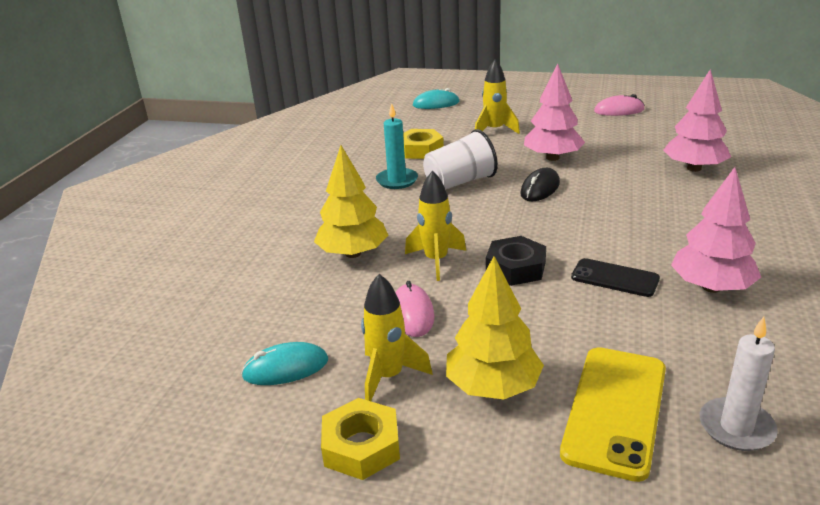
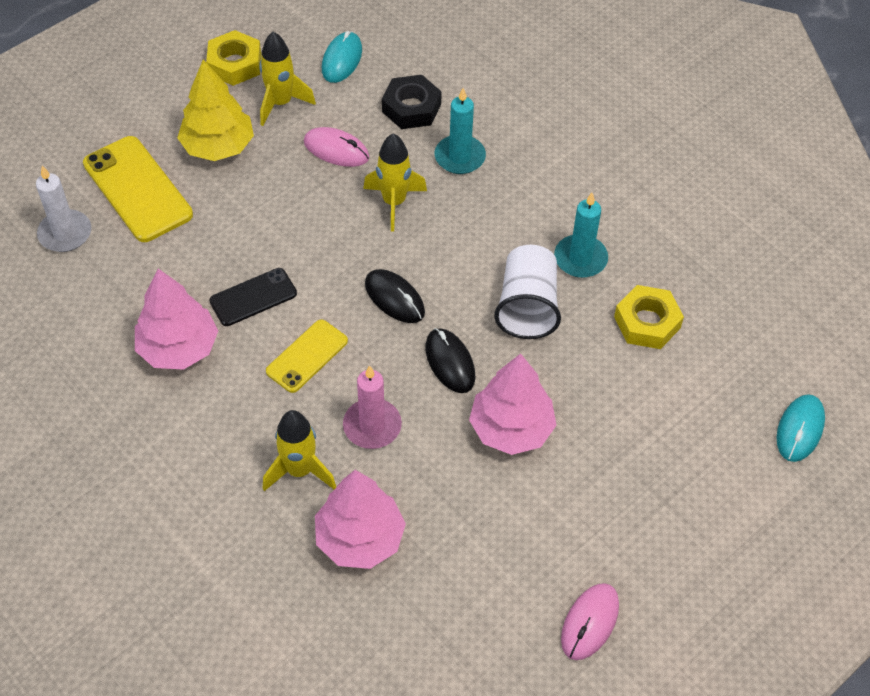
camera: 120 degrees right, 25 degrees up
yellow tree [314,145,388,258] -> turquoise candle [435,88,486,174]
yellow rocket [475,59,520,134] -> yellow rocket moved to [263,410,336,491]
black nut [486,236,546,286] -> black nut moved to [382,75,442,129]
none -> yellow phone [266,319,348,393]
none -> pink candle [343,365,402,449]
none -> black mouse [365,269,425,323]

